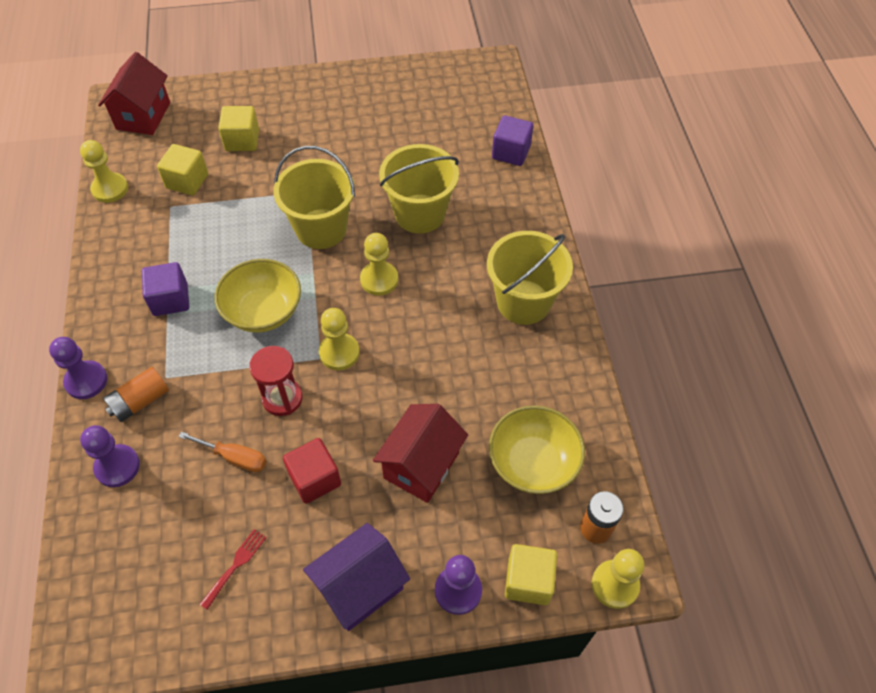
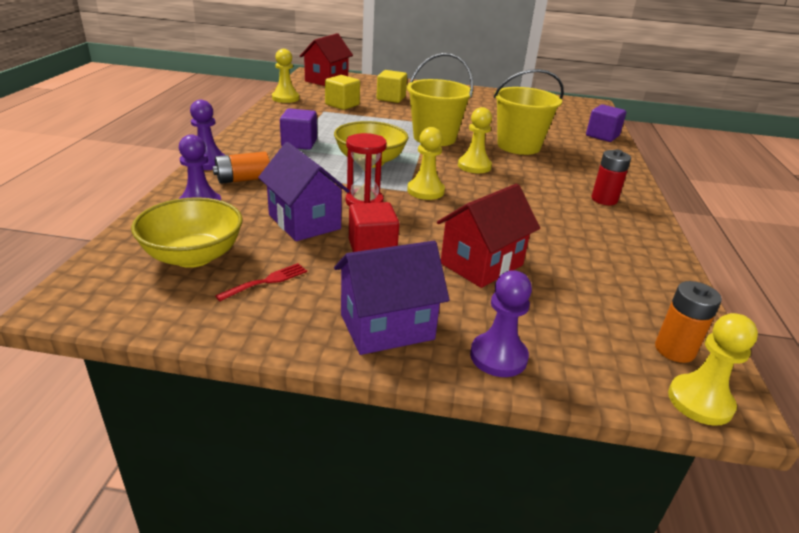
camera: 15 degrees right, 25 degrees down
orange screwdriver [178,432,266,472] -> purple house [258,142,350,241]
yellow bucket [487,231,573,325] -> red battery [592,150,631,205]
yellow bowl [489,405,585,494] -> yellow bowl moved to [131,197,243,268]
yellow cube [505,544,557,605] -> none

